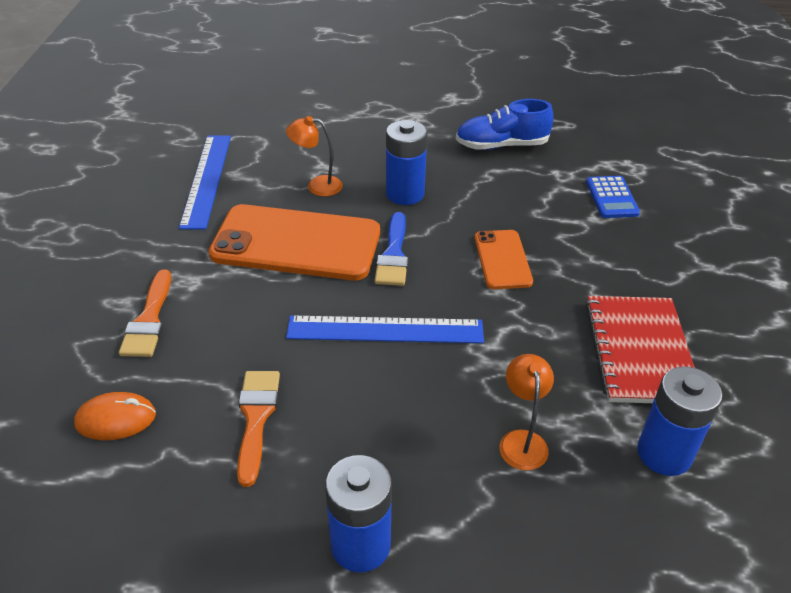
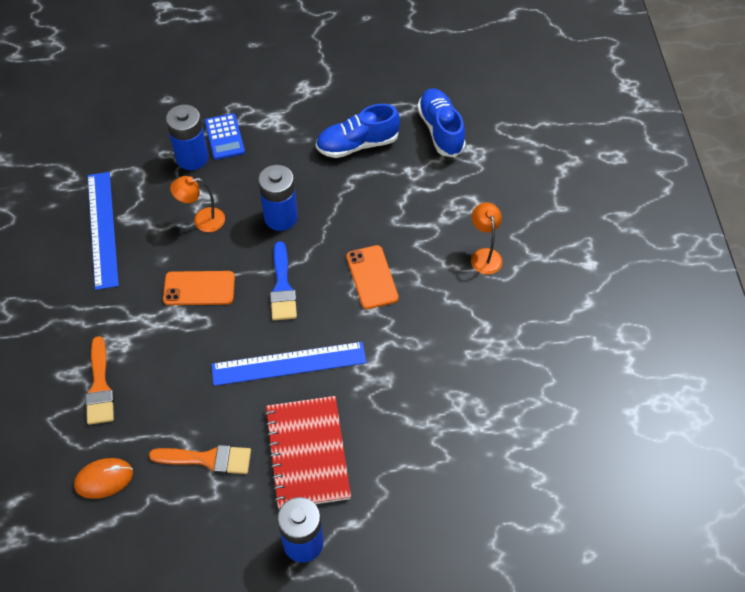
camera: 10 degrees left, 15 degrees up
orange phone [208,204,380,280] -> orange phone [163,271,235,305], size x0.52
orange brush [237,371,280,487] -> orange brush turned 105 degrees clockwise [149,445,251,474]
orange lamp [499,354,554,471] -> orange lamp moved to [471,202,503,274]
red notebook [585,296,695,403] -> red notebook moved to [264,396,351,509]
blue calculator [586,176,640,218] -> blue calculator moved to [205,113,245,160]
blue battery [637,366,722,476] -> blue battery moved to [166,104,208,170]
none -> blue shoe [417,89,466,157]

